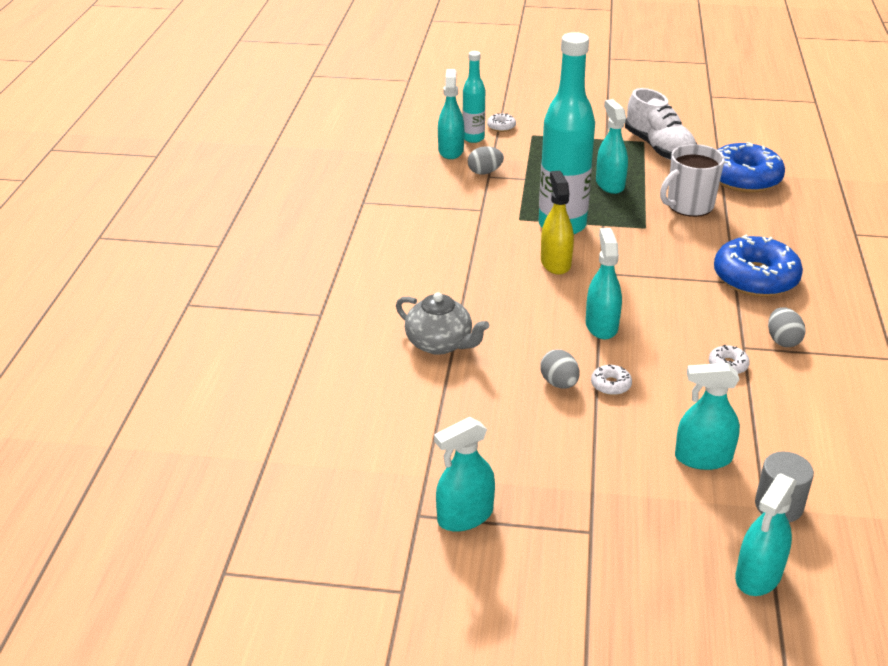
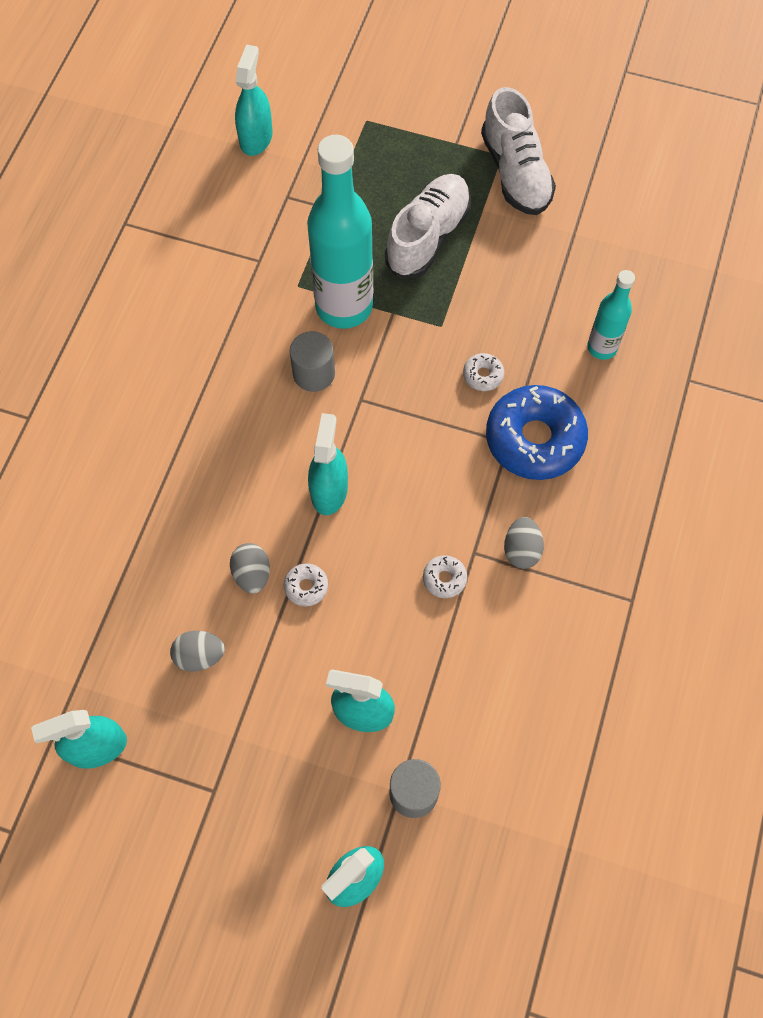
camera: 10 degrees right, 30 degrees up
grey teapot [396,292,489,355] -> none
turquoise bottle [462,51,485,143] -> turquoise bottle moved to [587,270,635,360]
grey egg [468,146,504,175] -> grey egg moved to [170,631,225,672]
white donut [487,113,516,132] -> white donut moved to [463,353,504,391]
yellow spray bottle [541,171,574,275] -> grey cylinder [290,331,335,392]
turquoise spray bottle [596,99,628,194] -> white shoe [385,174,471,278]
white mug [660,144,725,217] -> none
blue donut [717,142,785,193] -> none

